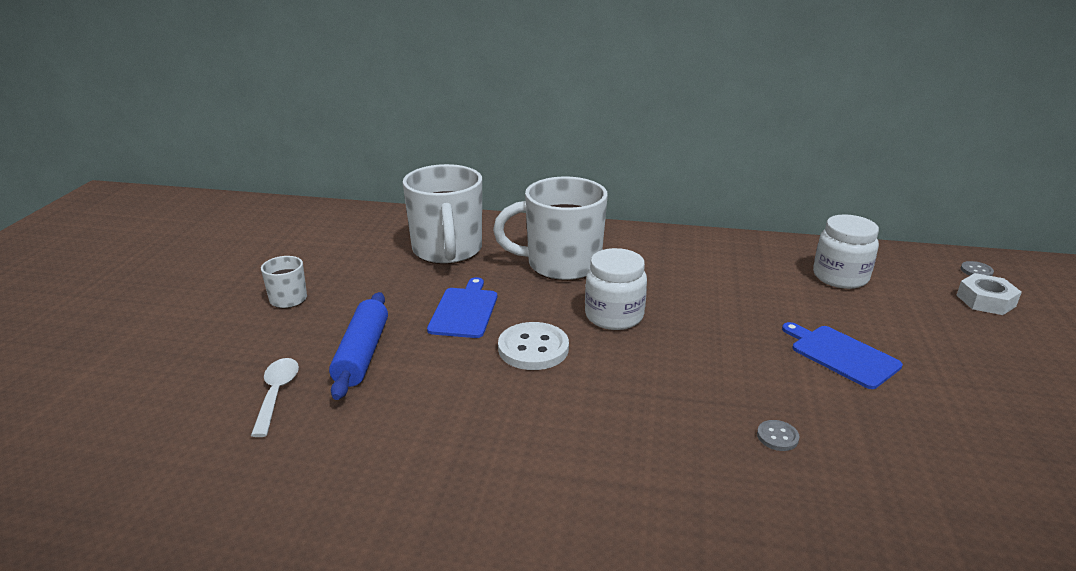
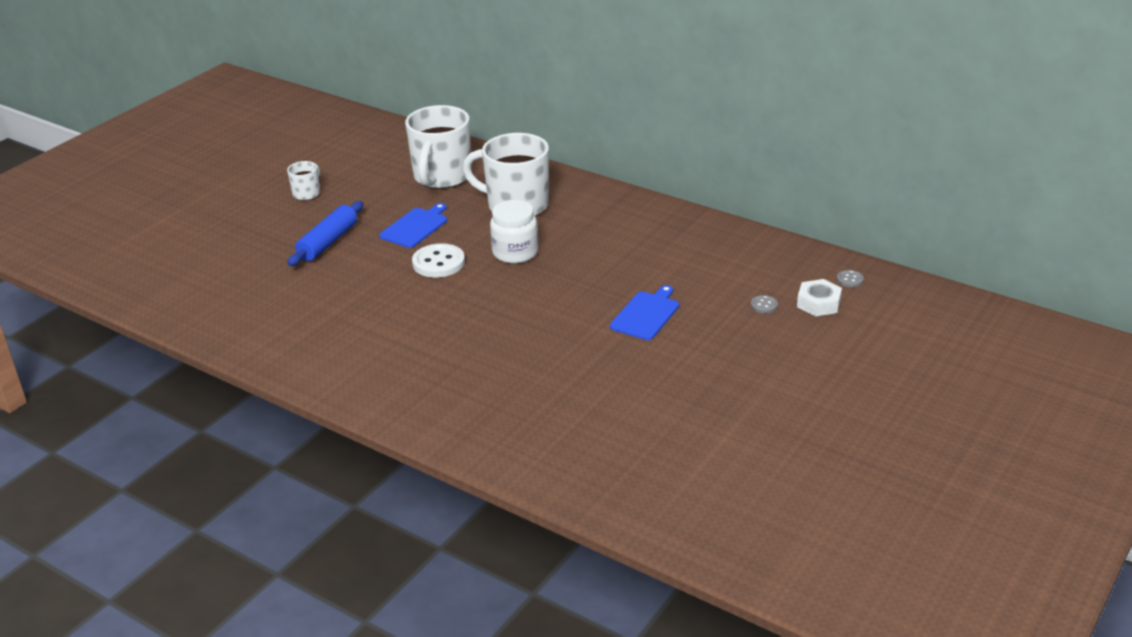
camera: 25 degrees right, 5 degrees up
white spoon [251,358,299,437] -> none
grey button [757,420,799,451] -> grey button moved to [751,295,778,313]
blue cutting board [782,322,903,389] -> blue cutting board turned 45 degrees clockwise [610,285,679,340]
white jar [813,214,879,289] -> none

